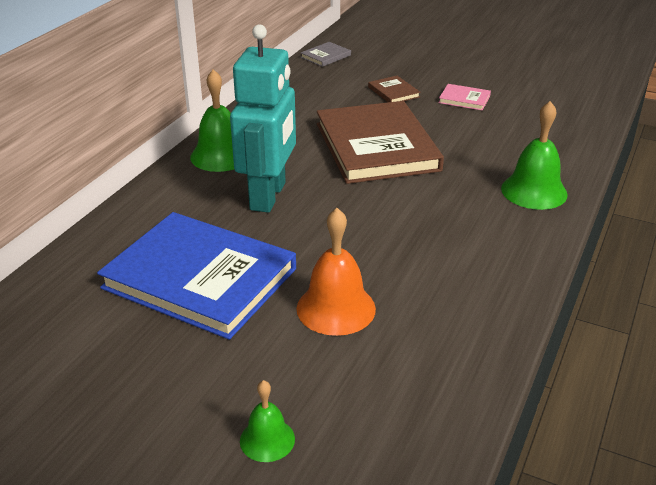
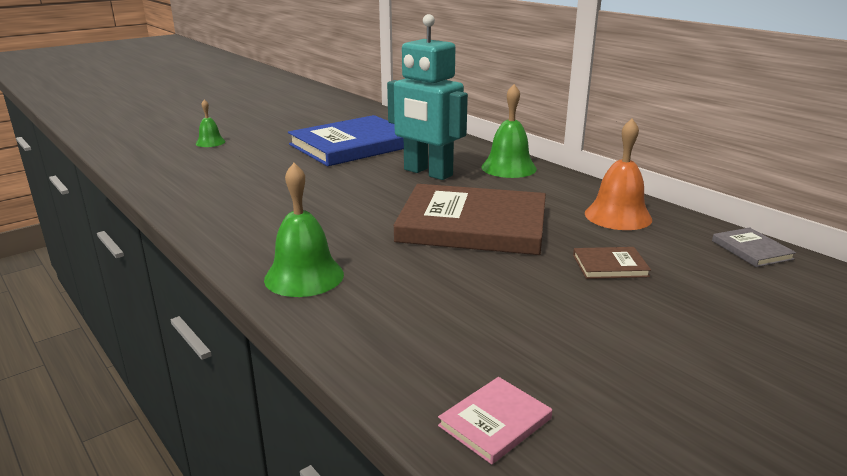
camera: 115 degrees right, 10 degrees down
orange bell [296,208,376,336] -> orange bell moved to [585,119,652,230]
pink book [438,84,491,111] -> pink book moved to [438,377,552,464]

